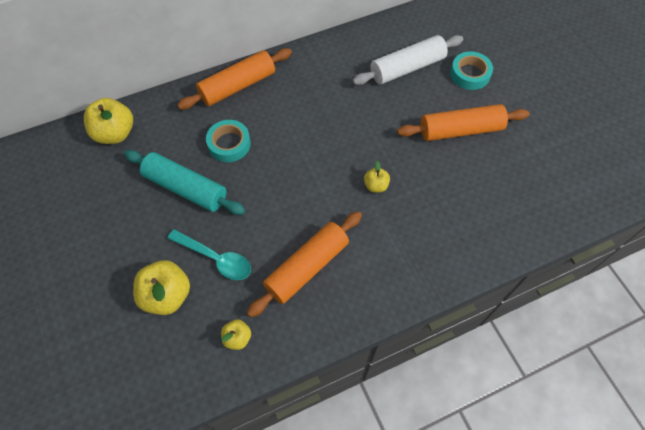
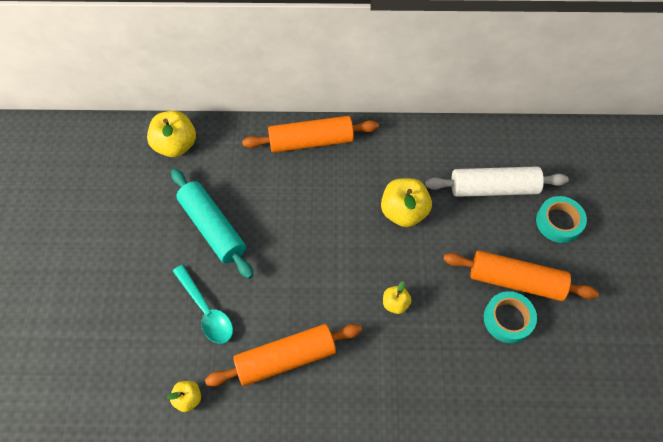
camera: 25 degrees right, 0 degrees up
yellow apple [133,260,190,315] -> yellow apple moved to [381,178,432,227]
turquoise tape [206,120,251,162] -> turquoise tape moved to [484,291,537,343]

